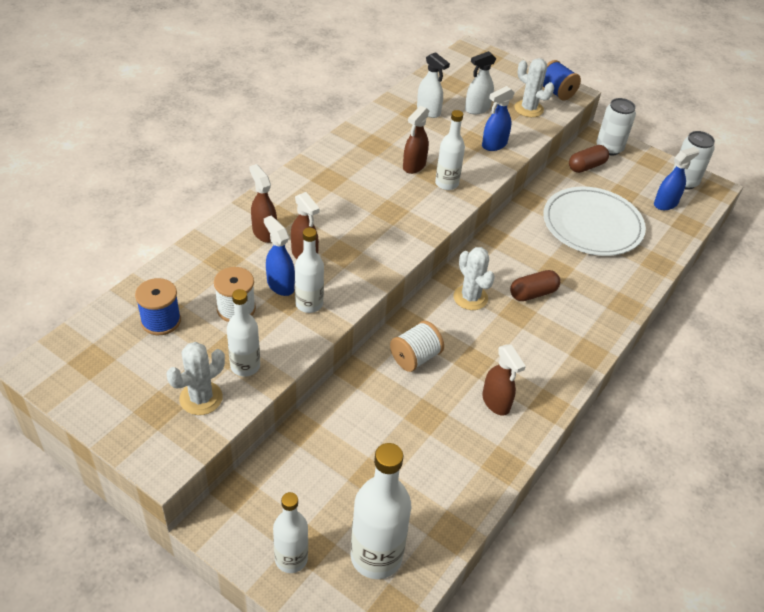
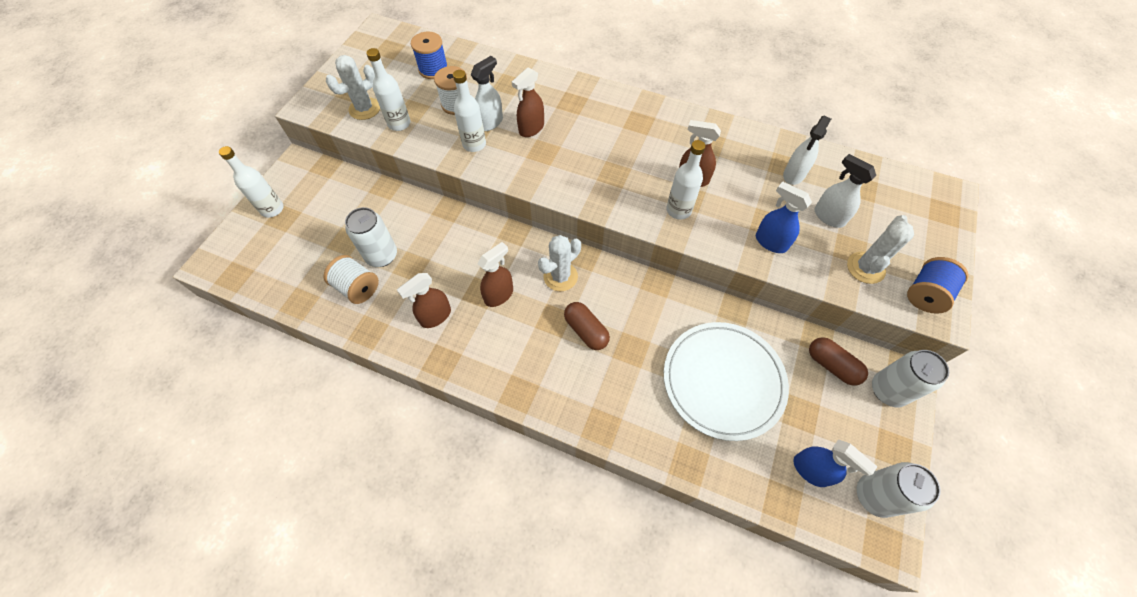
camera: 80 degrees right, 15 degrees up
white cactus [167,342,225,415] -> white cactus turned 75 degrees counterclockwise [326,55,380,120]
brown spray bottle [249,164,277,243] -> brown spray bottle moved to [477,242,513,307]
blue spray bottle [264,216,295,296] -> white spray bottle [470,56,503,131]
white bottle [351,443,411,579] -> none
white spool [390,321,444,372] -> white spool moved to [324,255,379,304]
none -> white can [345,207,397,267]

